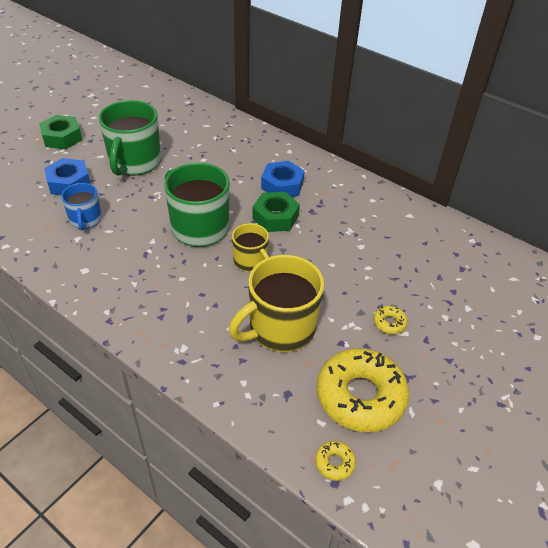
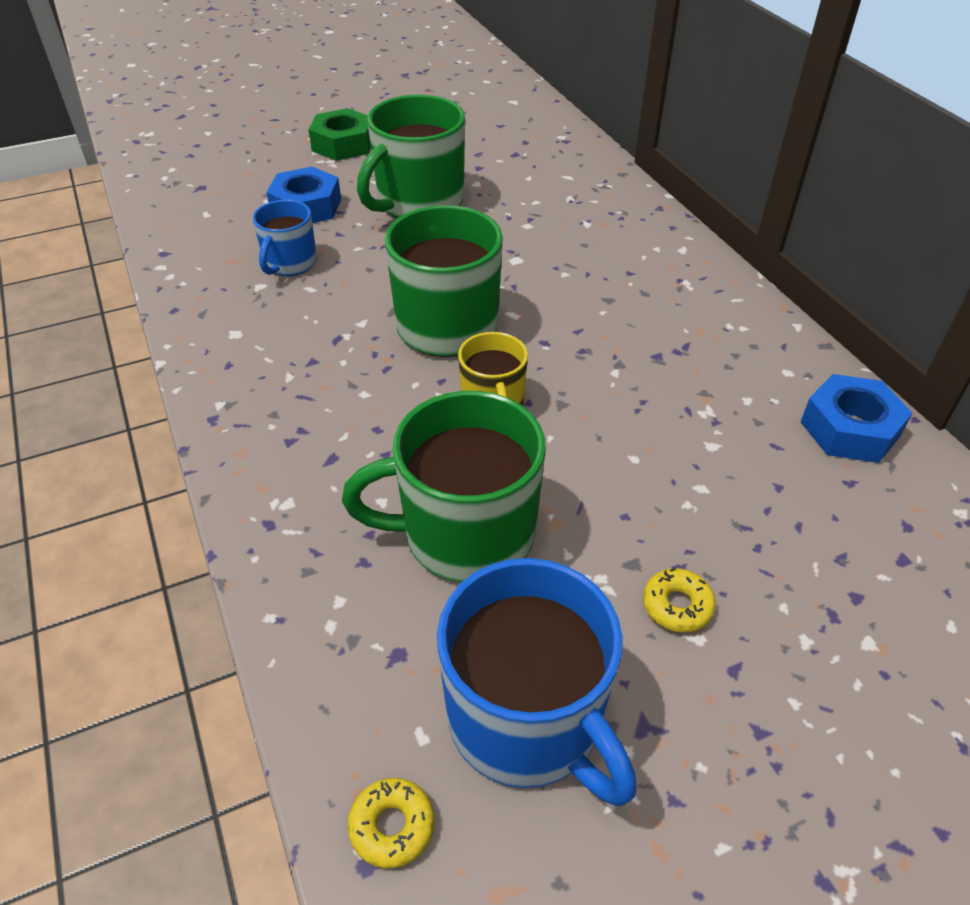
camera: 30 degrees right, 0 degrees up
yellow mug [229,255,324,352] -> green mug [342,391,546,583]
green nut [252,192,300,232] -> none
blue nut [261,161,305,197] -> blue nut moved to [801,374,912,463]
yellow donut [316,348,409,432] -> blue mug [437,558,637,806]

